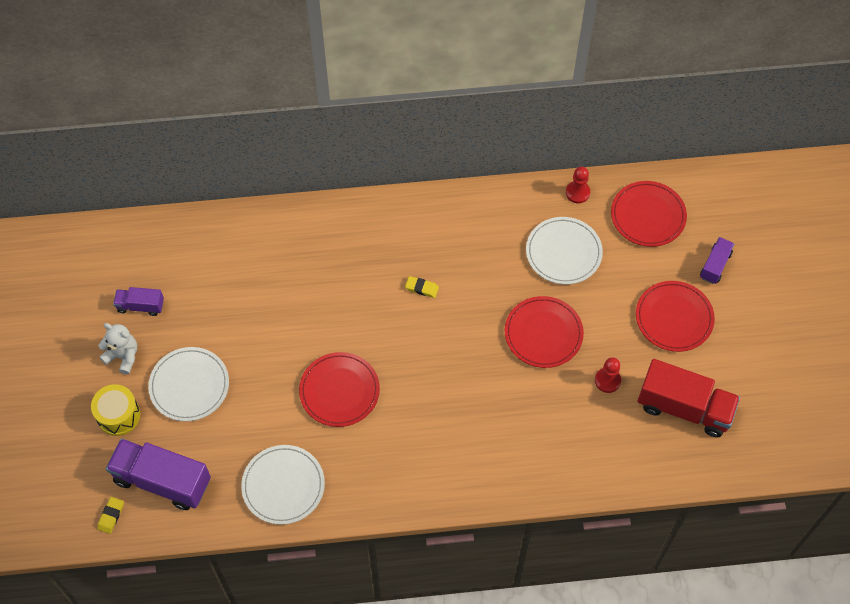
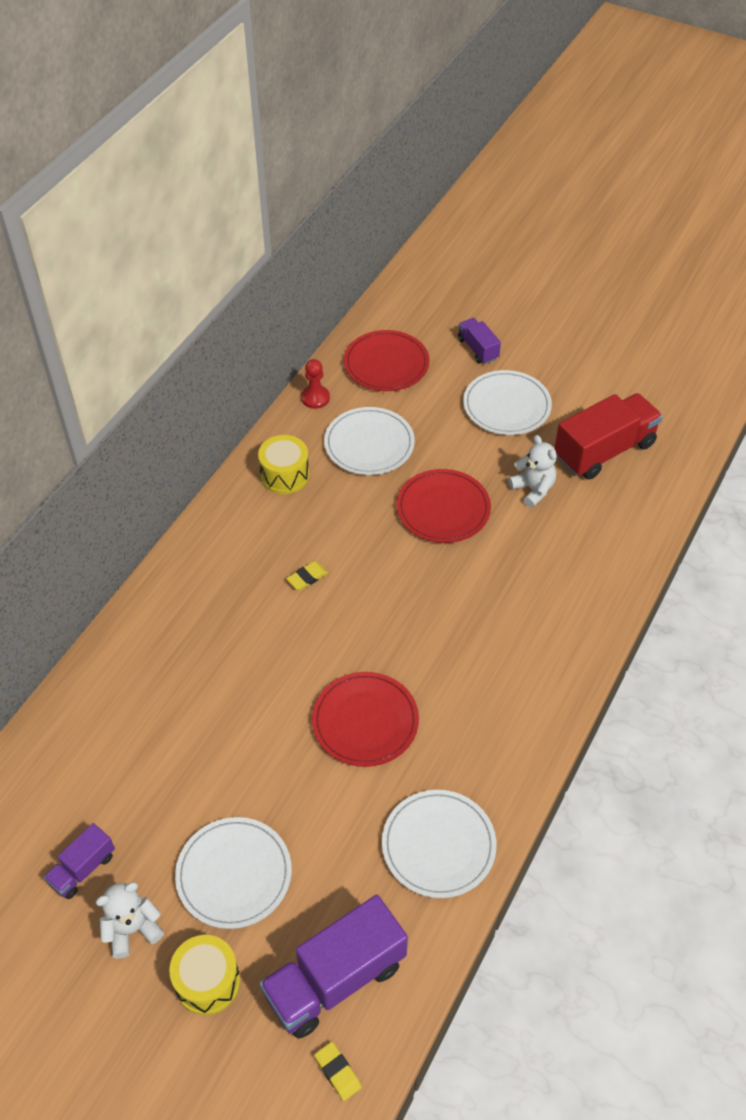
camera: 55 degrees left, 10 degrees down
red pawn [595,357,621,393] -> white teddy bear [508,435,557,508]
red plate [636,281,715,352] -> white plate [463,370,552,435]
none -> yellow drum [258,435,309,494]

